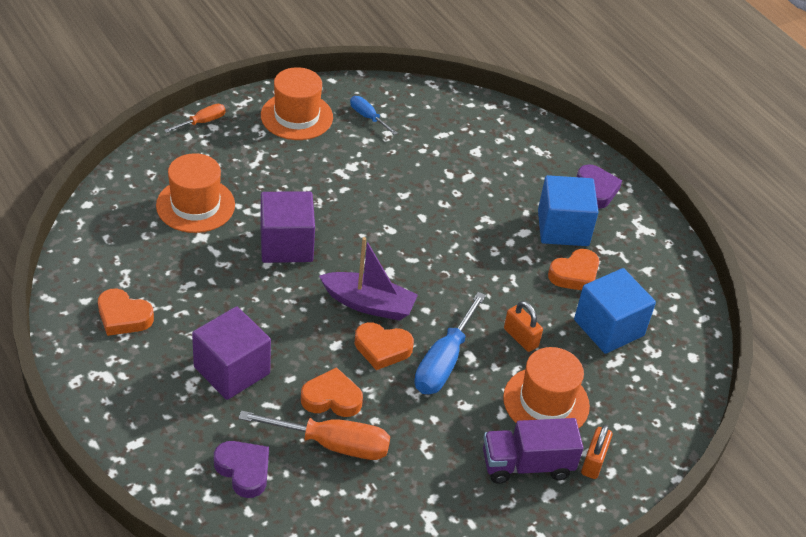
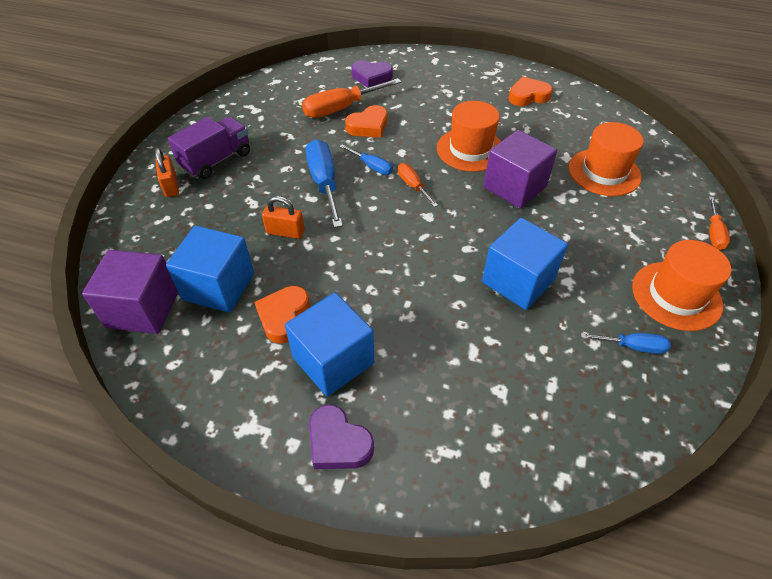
camera: 145 degrees right, 5 degrees up
purple cube [192,306,271,400] -> purple cube moved to [82,250,178,334]
purple boat [319,237,418,321] -> orange screwdriver [398,163,438,207]
orange heart [355,322,414,370] -> blue screwdriver [339,144,393,175]
orange hat [503,347,590,428] -> orange hat moved to [437,101,502,172]
none -> blue cube [482,218,568,310]

